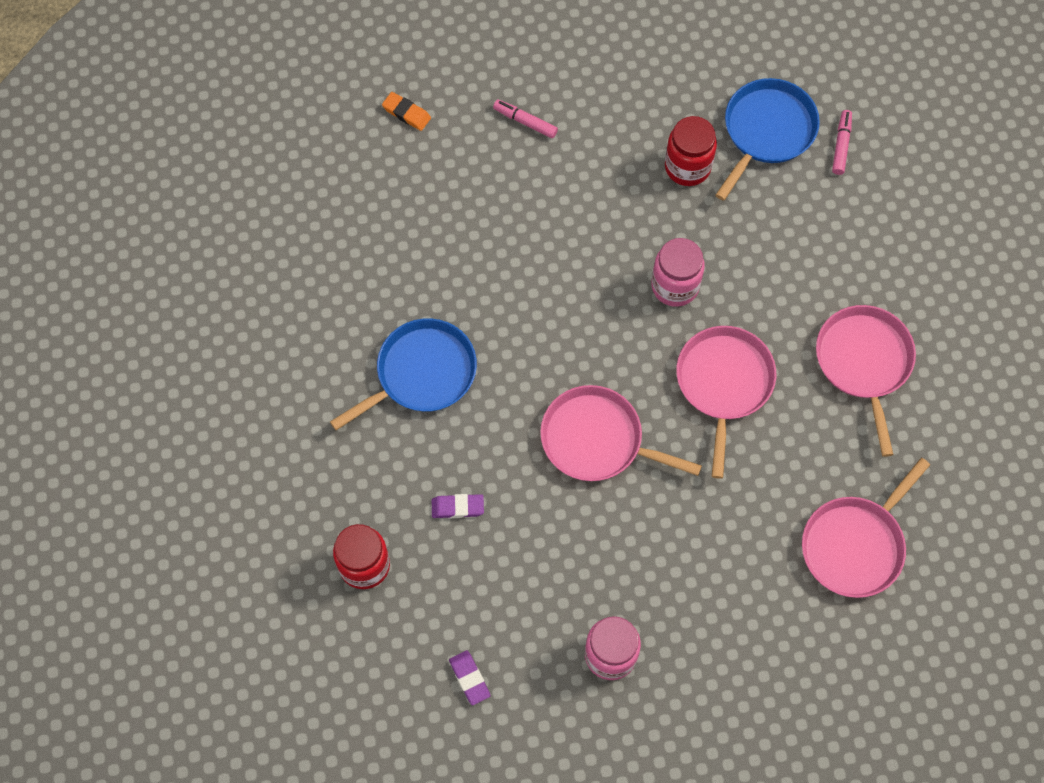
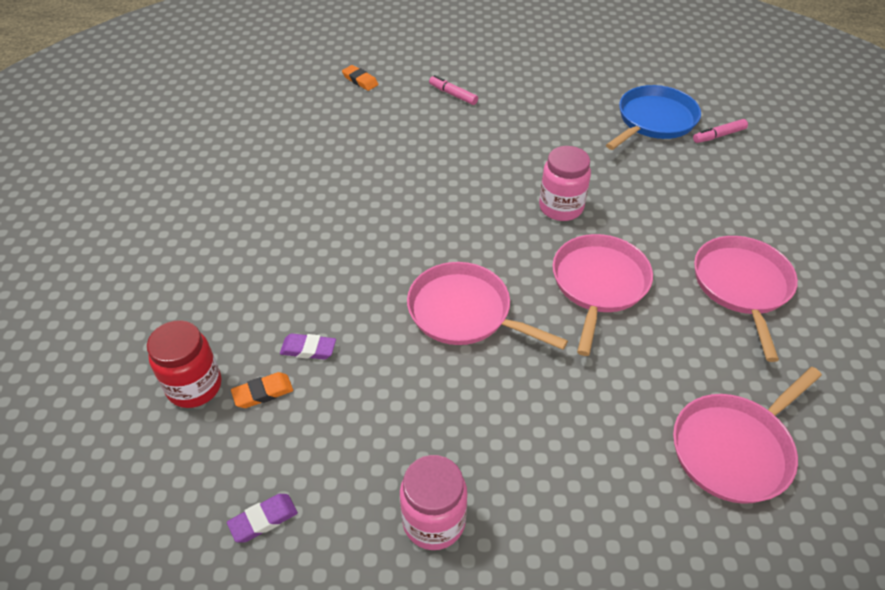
camera: 10 degrees right, 20 degrees down
blue pan [330,318,477,430] -> none
purple eraser [449,650,491,705] -> purple eraser turned 75 degrees clockwise [227,494,298,543]
red jar [665,116,717,186] -> none
pink marker [832,110,852,175] -> pink marker turned 135 degrees counterclockwise [693,119,748,143]
none -> orange eraser [231,372,293,408]

